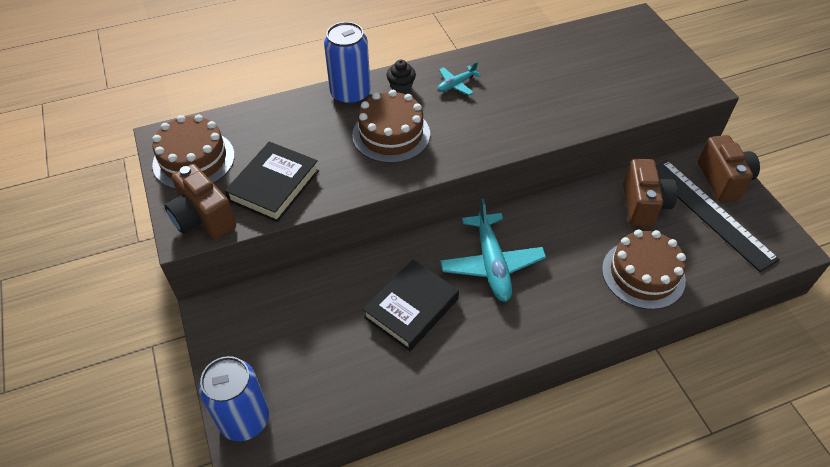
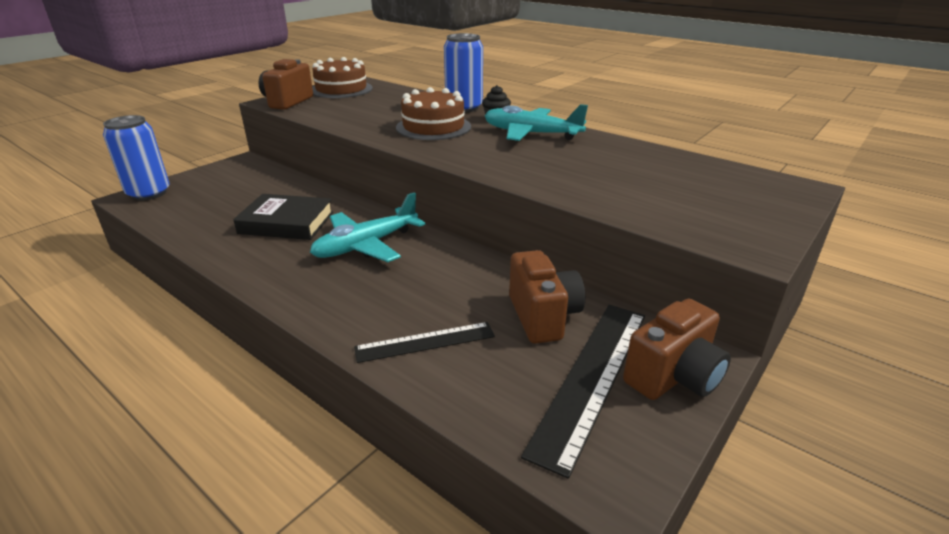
camera: 60 degrees right, 20 degrees down
black book [225,141,319,222] -> none
turquoise plane [438,62,481,95] -> turquoise plane [485,104,588,141], size x1.97
brown cake [602,230,686,310] -> black ruler [354,322,495,363]
brown camera [623,158,678,227] -> brown camera turned 75 degrees counterclockwise [509,250,585,344]

